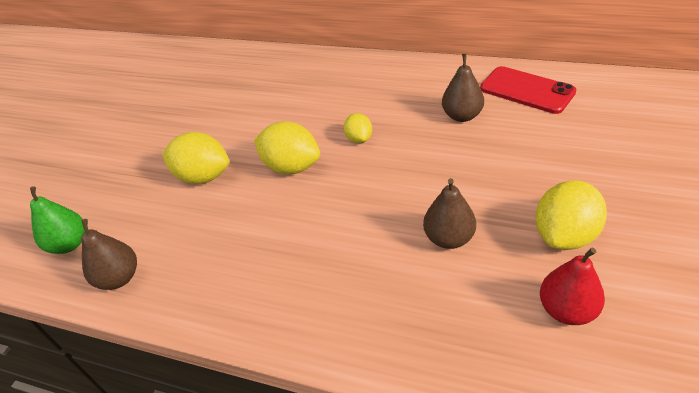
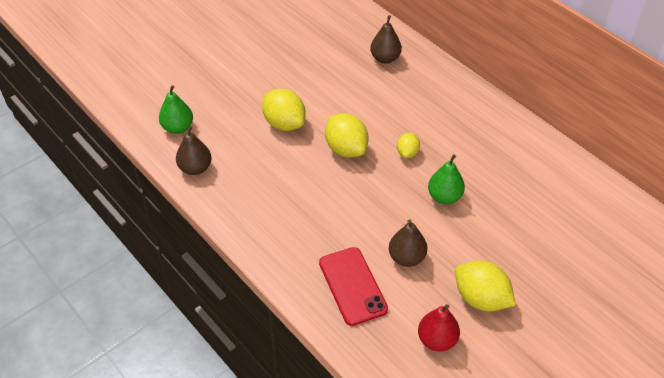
camera: 25 degrees right, 5 degrees up
brown pear [442,54,484,122] -> brown pear moved to [370,15,402,64]
red phone [480,66,577,114] -> red phone moved to [319,247,388,326]
yellow lemon [535,181,607,250] -> yellow lemon turned 60 degrees clockwise [455,261,516,311]
none -> green pear [428,154,465,204]

